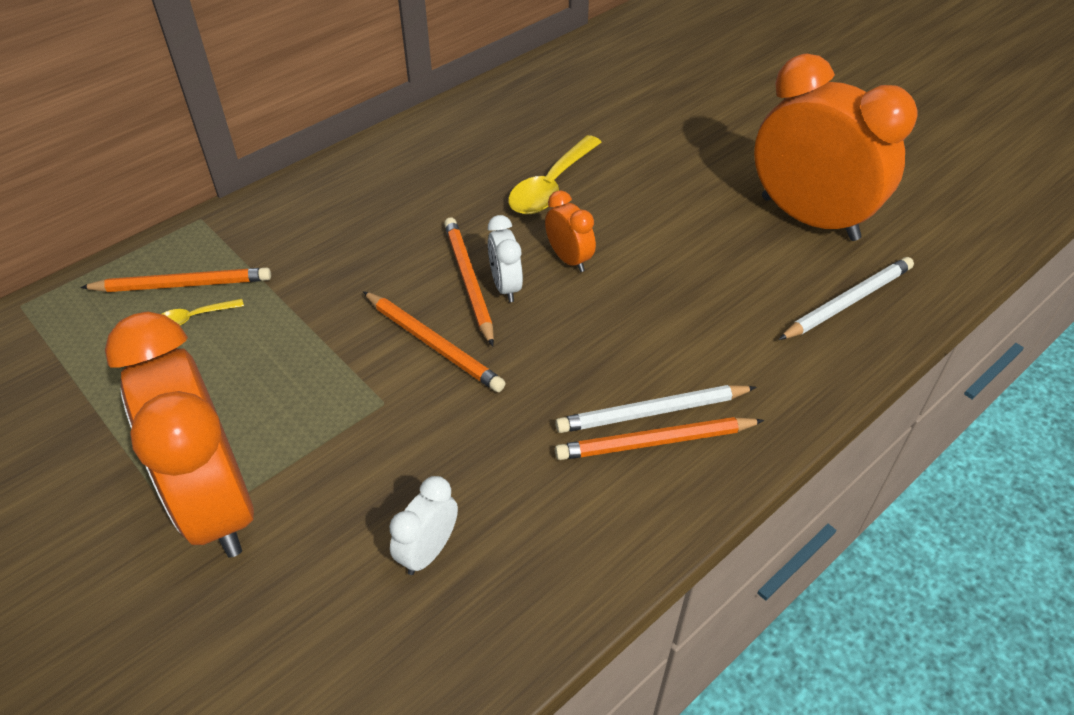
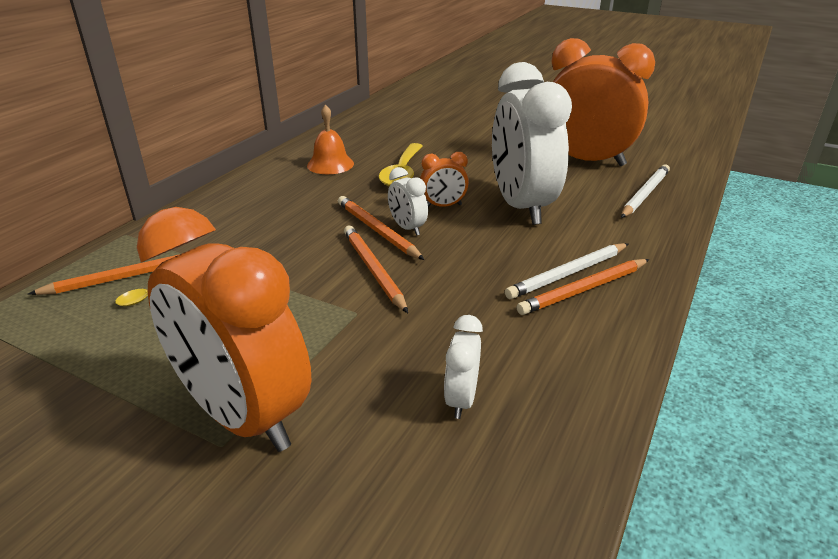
camera: 20 degrees left, 15 degrees down
orange pencil [363,291,506,392] -> orange pencil turned 135 degrees counterclockwise [344,226,408,313]
orange clock [545,190,596,272] -> orange clock turned 135 degrees clockwise [420,152,469,207]
none -> orange bell [307,104,354,174]
none -> white clock [492,62,572,225]

